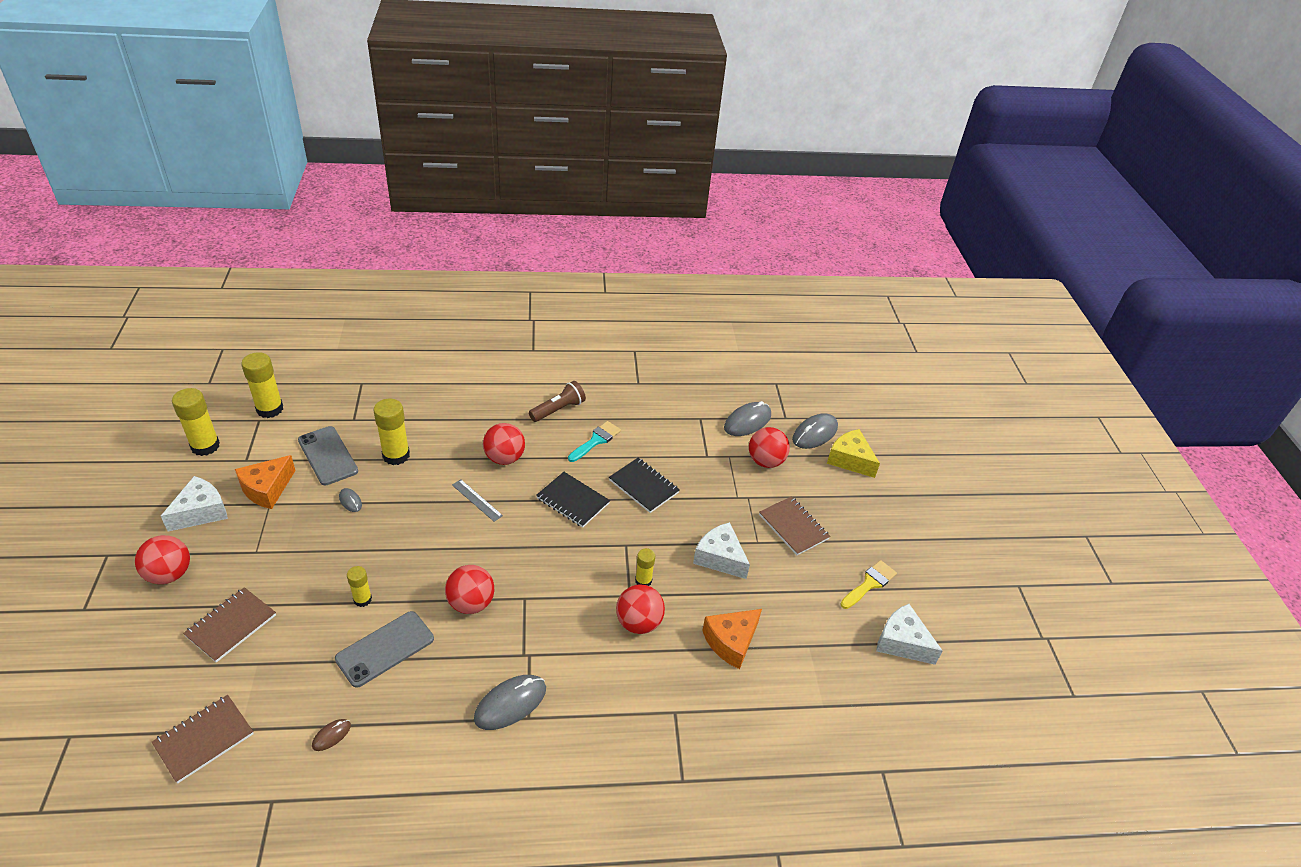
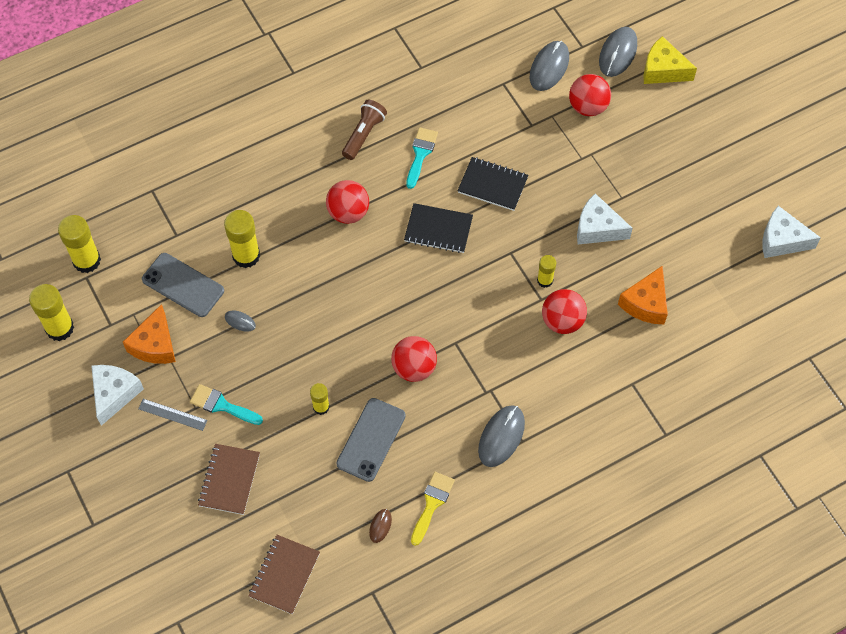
camera: 20 degrees left, 20 degrees up
red ball [135,535,190,584] -> none
grey ruler [452,479,503,522] -> grey ruler moved to [138,399,208,431]
brown notebook [759,496,831,555] -> none
yellow brush [840,560,897,609] -> yellow brush moved to [411,472,455,546]
none -> turquoise brush [190,384,263,425]

